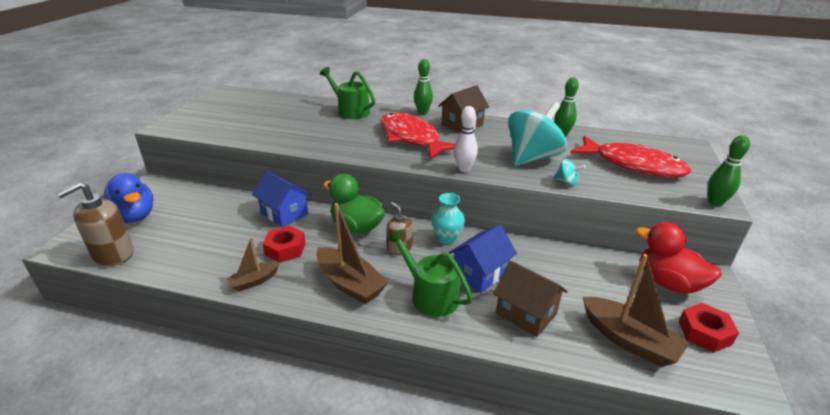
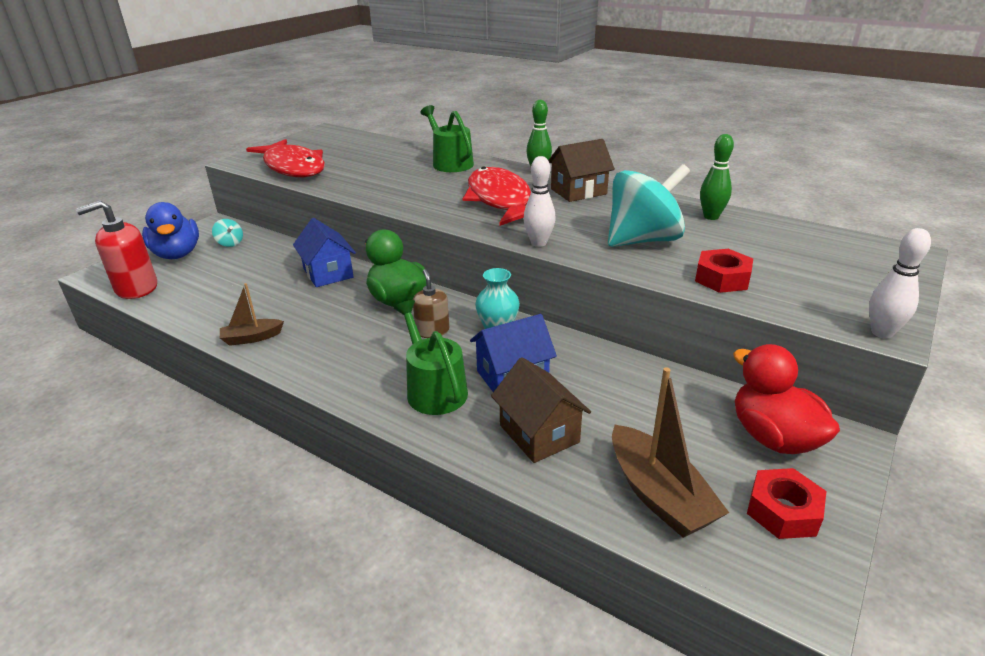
camera: 20 degrees right, 0 degrees up
brown soap dispenser [56,182,134,266] -> red soap dispenser [76,201,157,299]
red nut [263,226,306,262] -> red nut moved to [695,249,753,293]
brown boat [316,203,388,304] -> none
turquoise spinning top [554,159,586,186] -> turquoise spinning top moved to [212,219,243,247]
red fish [570,136,691,178] -> red fish moved to [246,139,325,177]
green bowling pin [708,135,750,206] -> white bowling pin [869,228,931,338]

